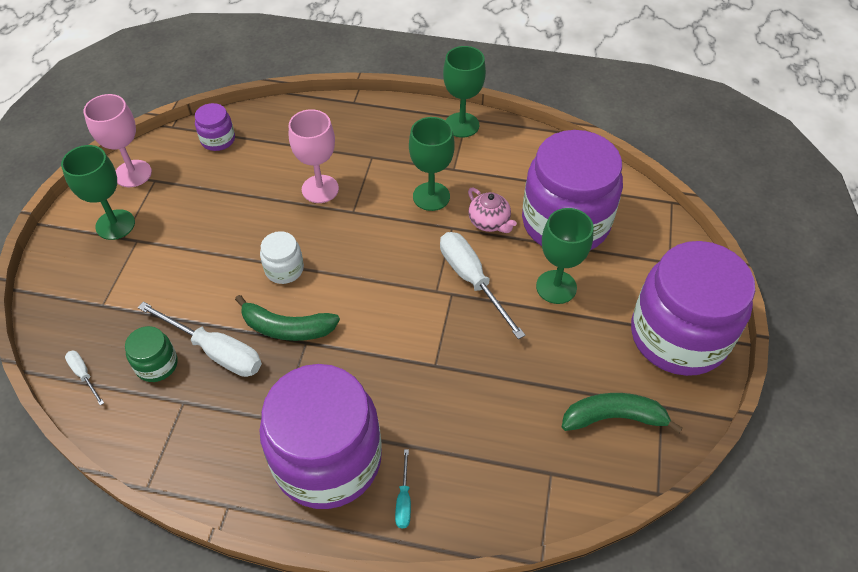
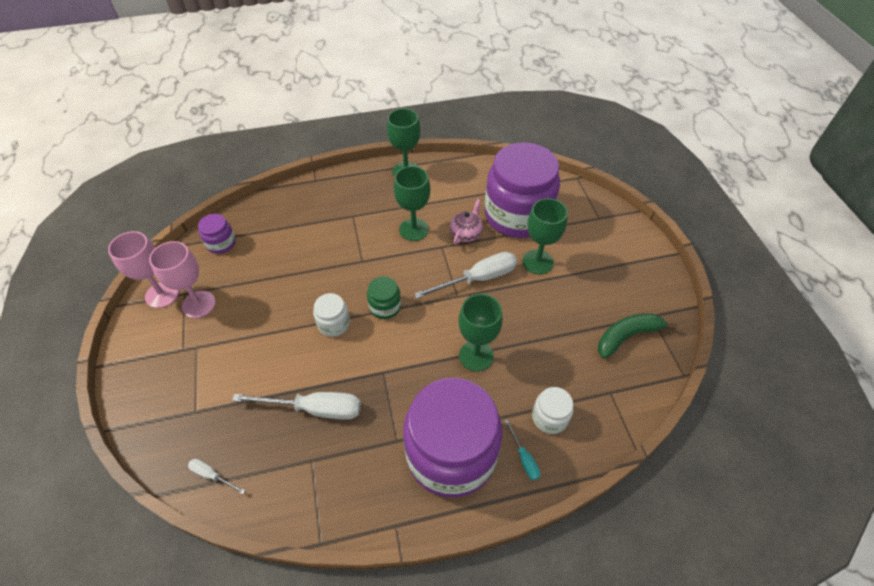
camera: 25 degrees left, 0 degrees up
green goblet [61,145,135,240] -> green goblet moved to [459,294,503,371]
green jar [125,326,178,382] -> green jar moved to [367,276,401,319]
green banana [235,295,340,341] -> none
pink goblet [289,109,339,203] -> pink goblet moved to [149,241,216,318]
white screwdriver [440,232,526,339] -> white screwdriver turned 120 degrees clockwise [414,252,517,299]
pink teapot [468,187,517,233] -> pink teapot turned 90 degrees counterclockwise [450,199,483,245]
purple jar [631,241,755,376] -> none
none -> white jar [532,387,573,434]

